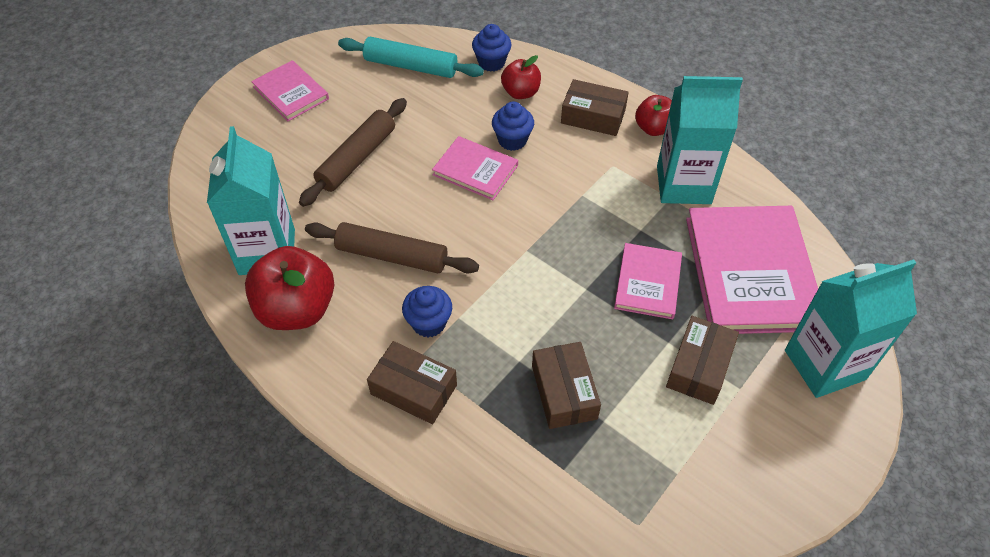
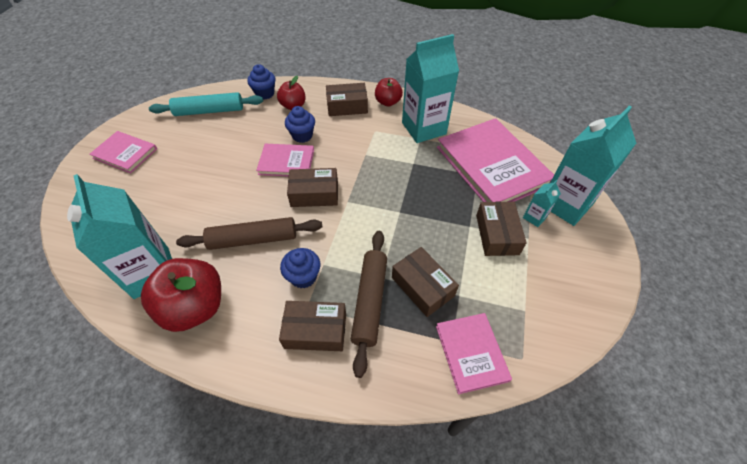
camera: 25 degrees left, 0 degrees up
brown rolling pin [299,98,407,207] -> brown rolling pin moved to [351,231,387,378]
pink book [614,243,682,319] -> pink book moved to [436,313,512,394]
none -> brown box [287,168,338,207]
none -> turquoise carton [523,180,561,227]

